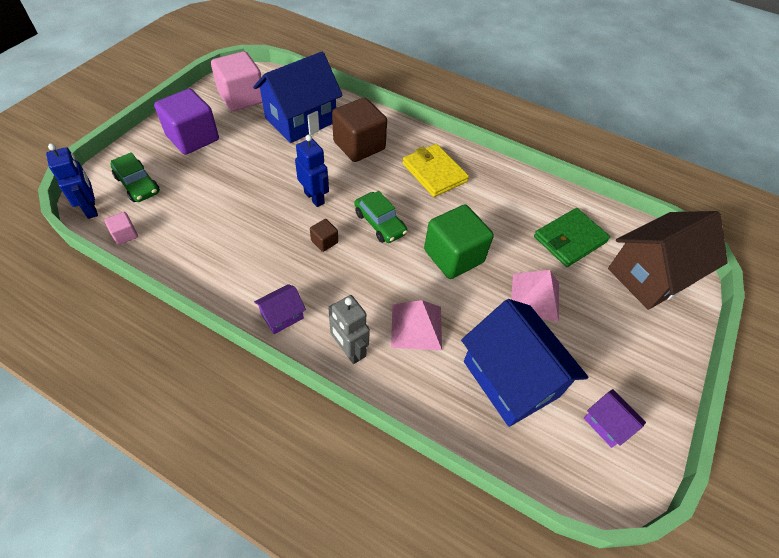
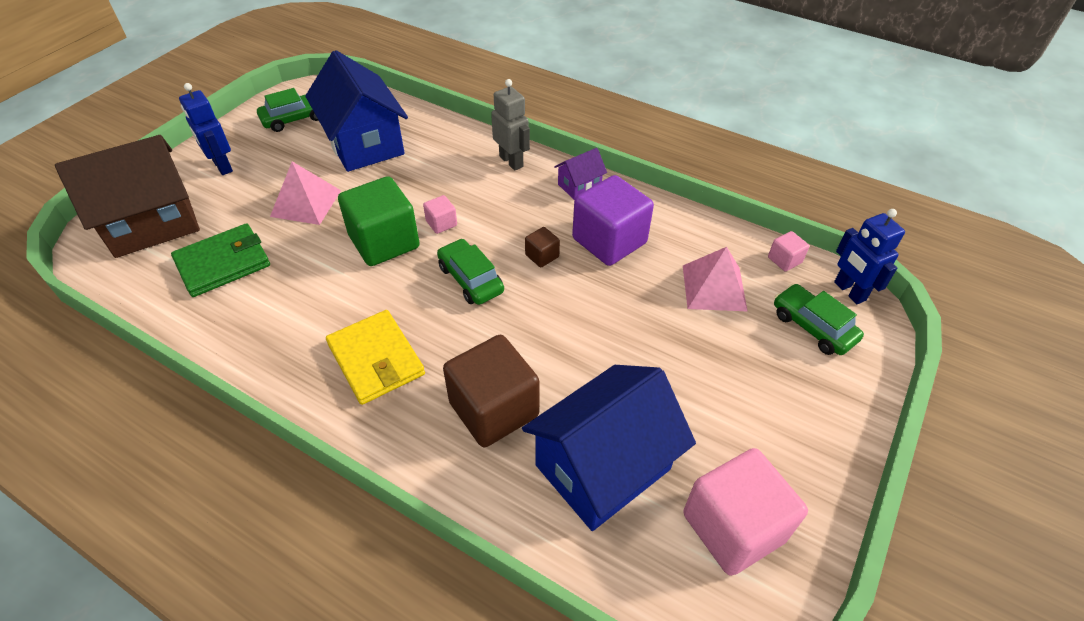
camera: 175 degrees left, 5 degrees down
purple cube [154,89,219,155] -> purple cube moved to [572,175,654,266]
blue robot [295,135,329,207] -> blue robot moved to [179,83,233,175]
pink pyramid [391,300,442,350] -> pink pyramid moved to [683,247,748,311]
purple house [584,389,646,448] -> green car [257,88,319,132]
none -> pink cube [423,195,457,234]

